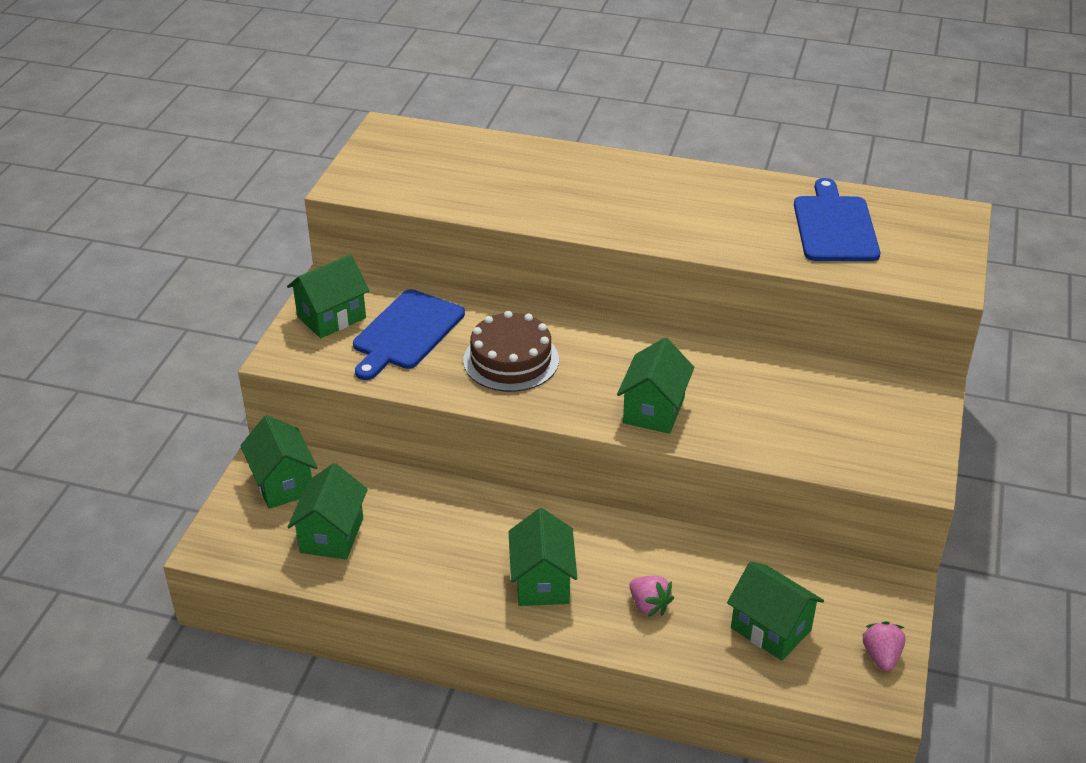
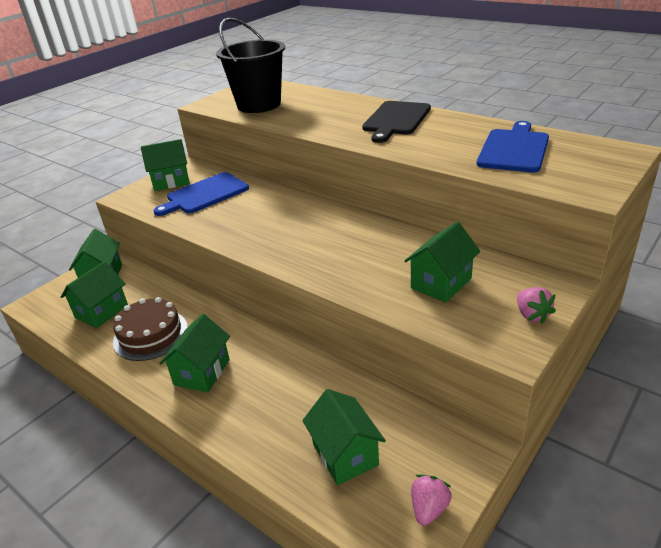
camera: 25 degrees right, 5 degrees down
brown cake [463,311,559,392] -> brown cake moved to [113,297,188,361]
green house [617,338,694,434] -> green house moved to [404,222,480,303]
pink strawberry [629,576,674,616] -> pink strawberry moved to [517,287,556,324]
none -> black bucket [216,18,285,113]
none -> black cutting board [362,101,431,143]

